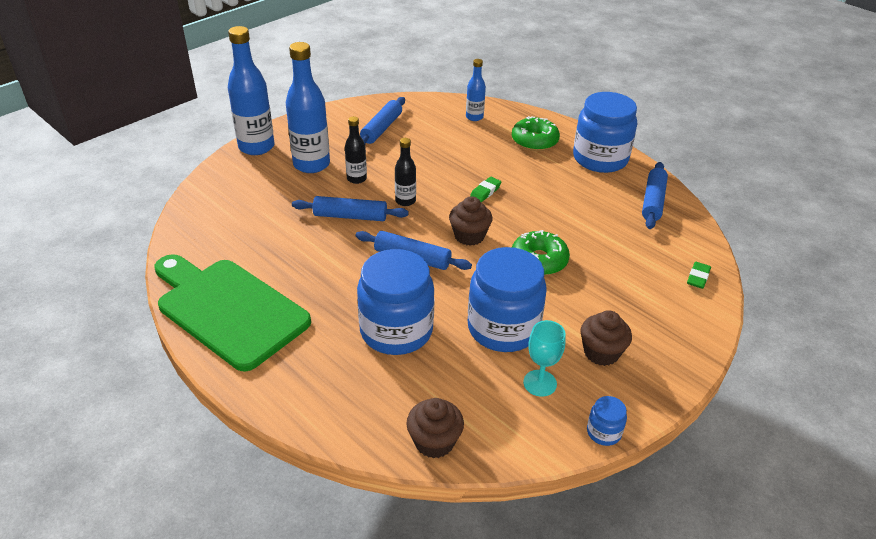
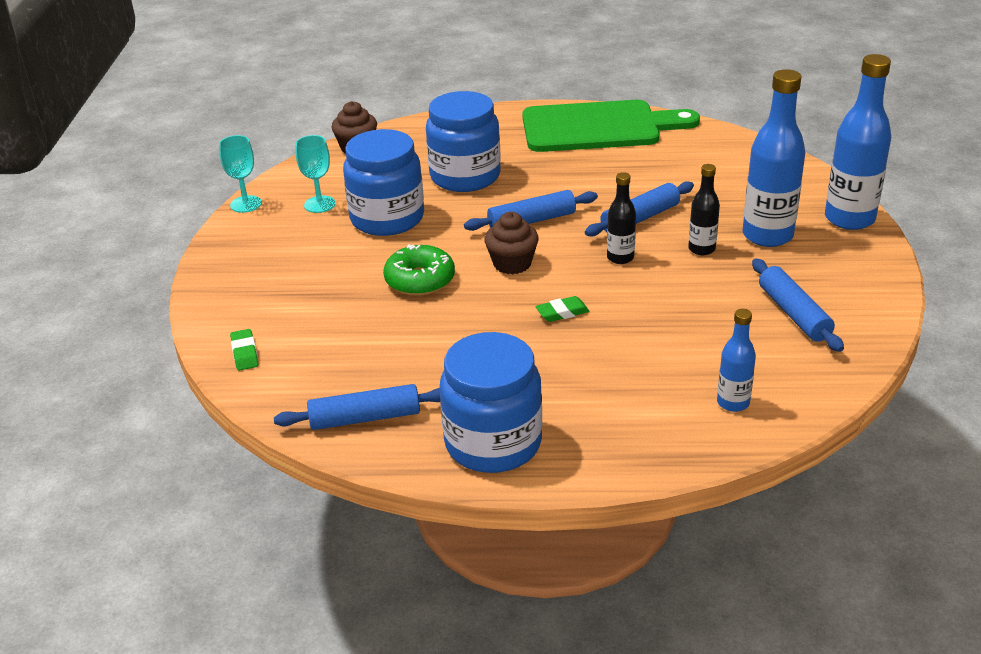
camera: 140 degrees right, 5 degrees down
green eraser [470,177,501,202] -> green eraser turned 75 degrees clockwise [535,296,590,322]
green donut [512,116,560,151] -> none
brown cupcake [580,310,632,366] -> none
blue jar [587,396,627,446] -> turquoise goblet [219,135,262,213]
blue rolling pin [642,162,668,229] -> blue rolling pin turned 75 degrees counterclockwise [274,384,440,430]

